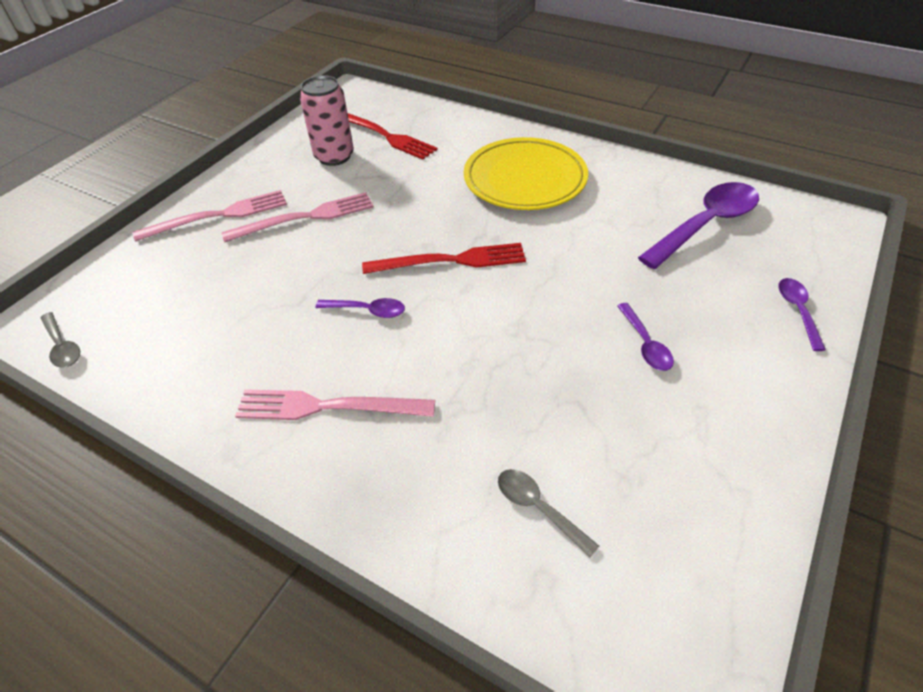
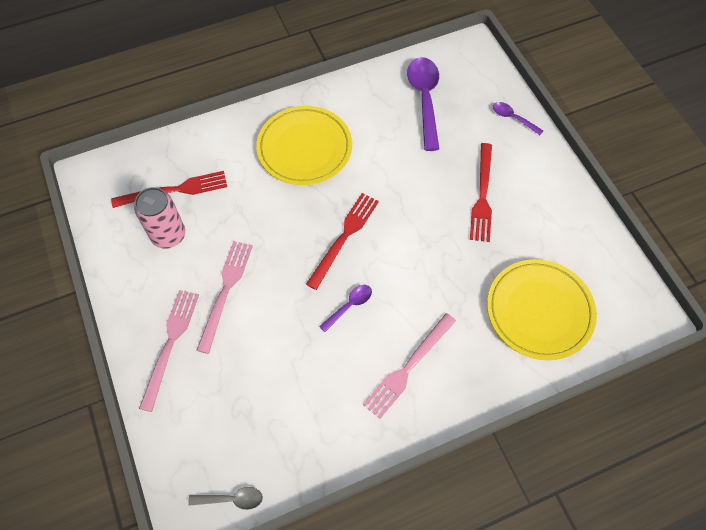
camera: 55 degrees left, 15 degrees up
grey spoon [498,469,600,557] -> yellow plate [487,259,597,360]
purple spoon [617,303,674,371] -> red fork [470,143,492,242]

